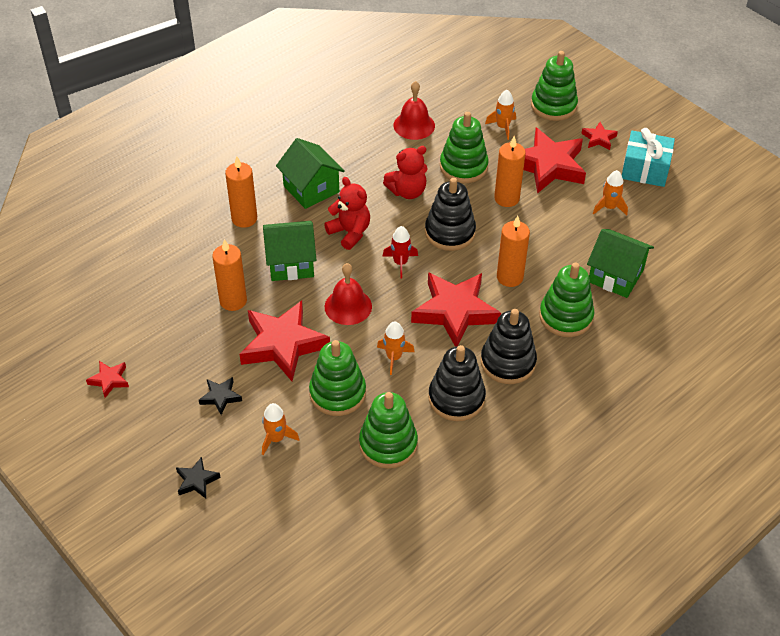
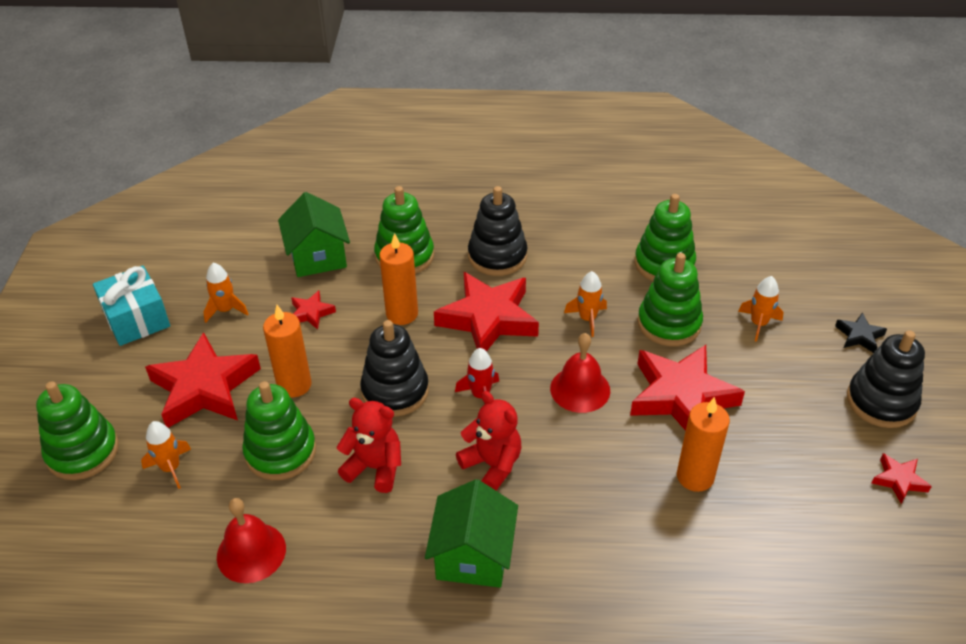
camera: 135 degrees left, 5 degrees down
black star [199,377,242,415] -> none
orange candle [225,156,257,228] -> none
green house [263,221,316,281] -> none
red teddy bear [324,177,370,250] -> red teddy bear turned 135 degrees clockwise [456,391,521,491]
black stacking toy [428,345,486,421] -> black stacking toy moved to [847,330,925,428]
red star [581,122,618,150] -> red star moved to [291,291,336,330]

